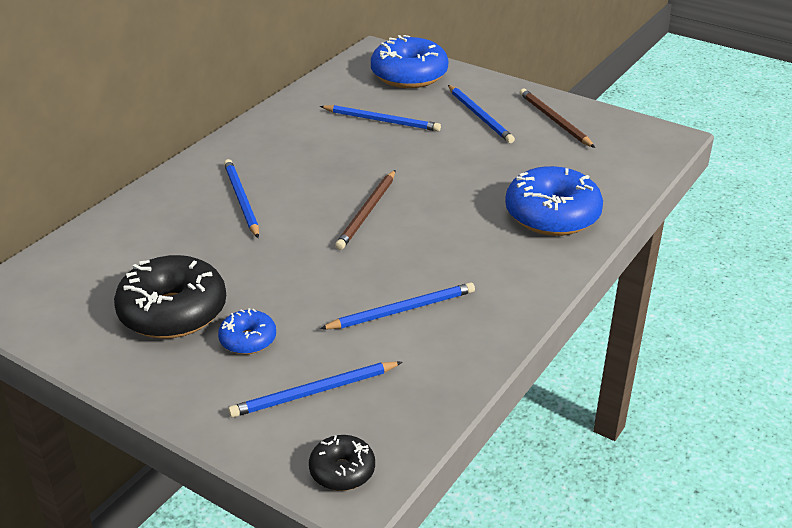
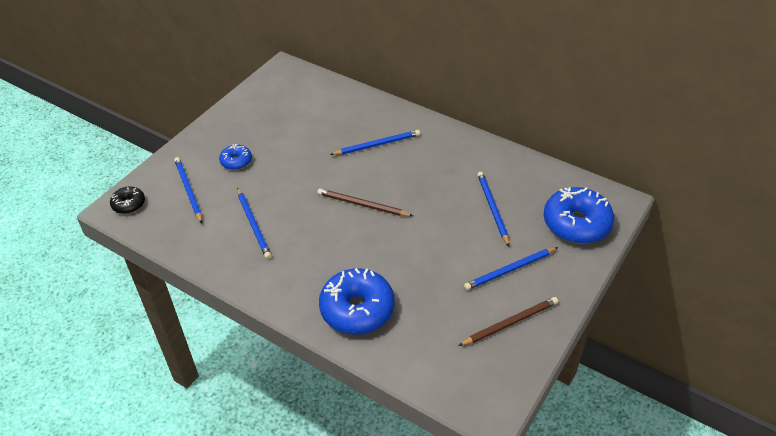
camera: 90 degrees right, 10 degrees up
black donut [114,255,226,339] -> none
blue pencil [320,105,441,131] -> blue pencil turned 150 degrees clockwise [477,172,510,246]

